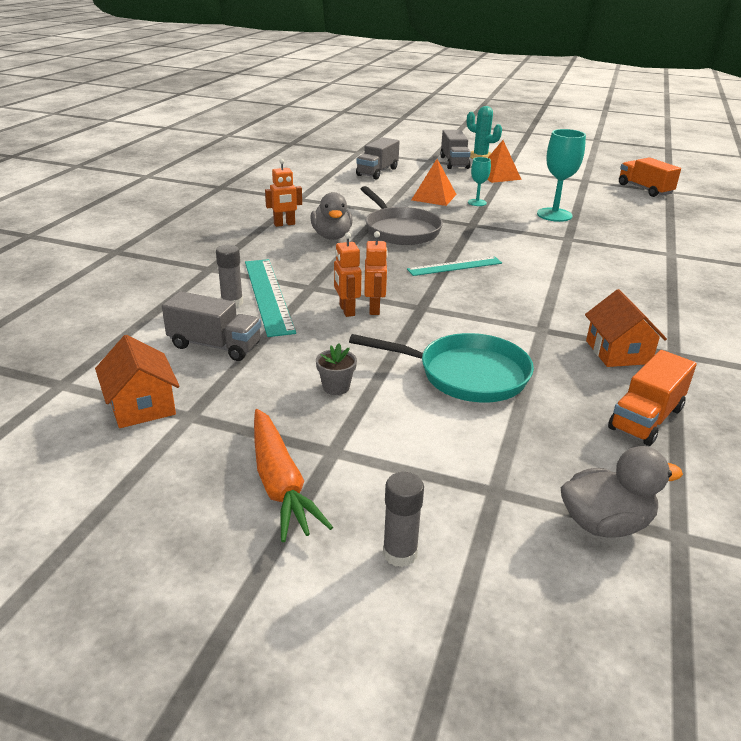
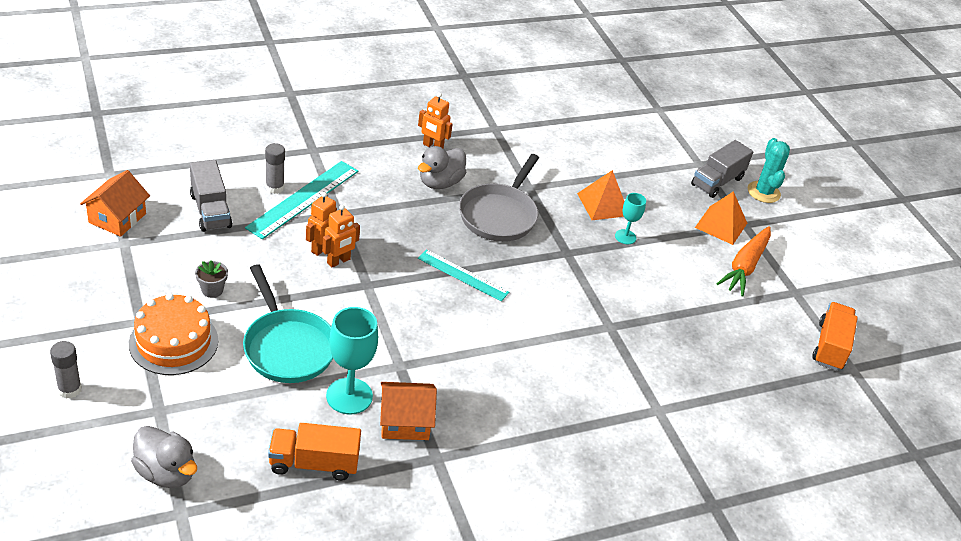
camera: 45 degrees right, 10 degrees up
orange carrot [254,409,333,542] -> orange carrot moved to [716,226,771,297]
grey truck [356,137,400,179] -> none
turquoise goblet [537,129,586,222] -> turquoise goblet moved to [326,307,378,415]
orange house [585,289,667,367] -> orange house turned 45 degrees clockwise [380,382,437,440]
none -> orange cake [129,293,218,375]

